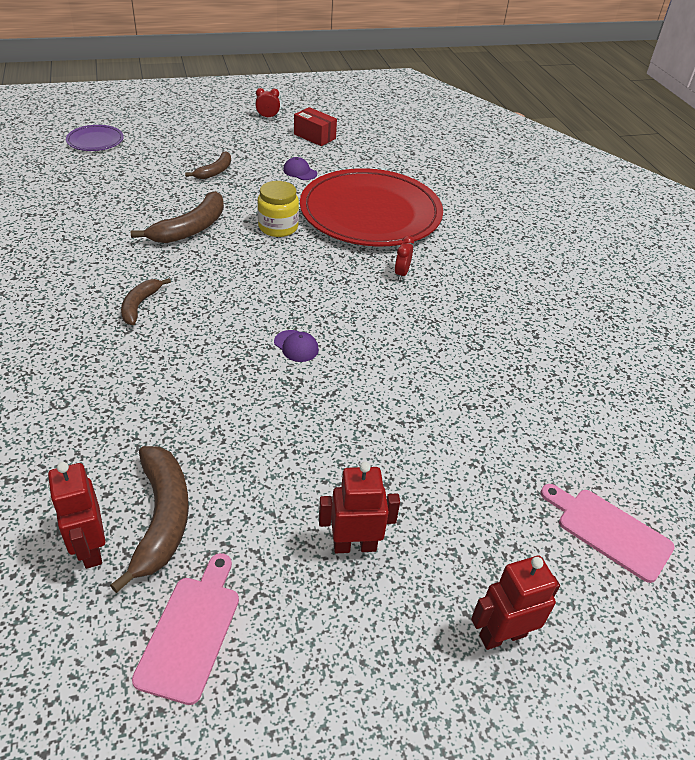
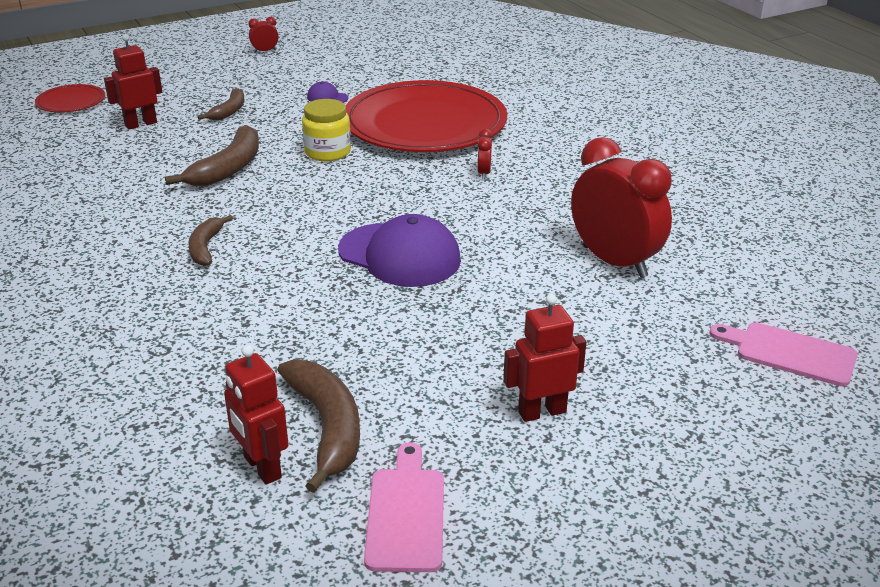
camera: 10 degrees left, 10 degrees down
purple plate [66,125,124,151] -> red plate [35,84,105,113]
purple cap [274,330,319,362] -> purple cap [338,214,461,287], size x2.30
red box [294,107,337,146] -> none
red robot [471,556,560,650] -> red robot moved to [104,34,162,130]
none -> red clock [571,137,672,278]

